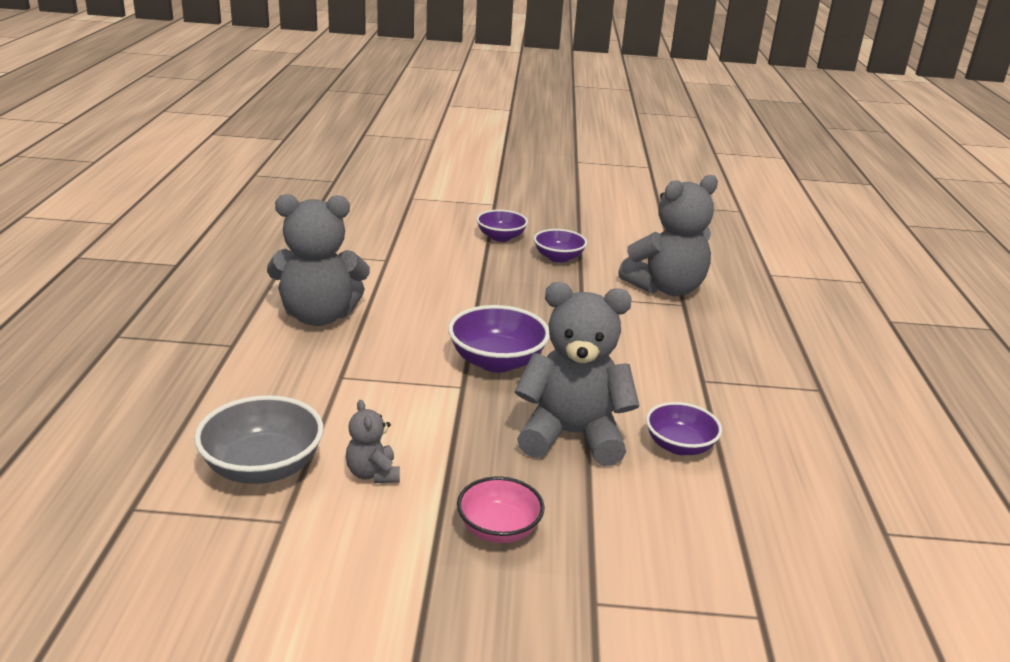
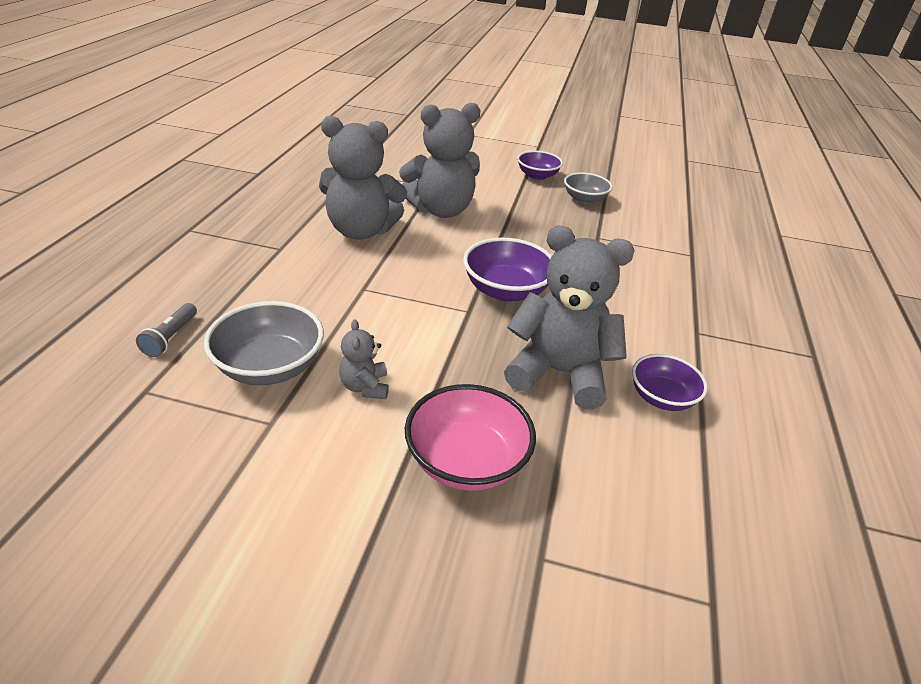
camera: 10 degrees right, 10 degrees up
pink bowl [457,476,545,543] -> pink bowl [405,384,536,491], size x1.51
purple bowl [534,229,587,263] -> grey bowl [564,172,613,204]
grey teddy bear [618,175,718,296] -> grey teddy bear moved to [399,103,480,218]
none -> grey flashlight [136,303,197,357]

